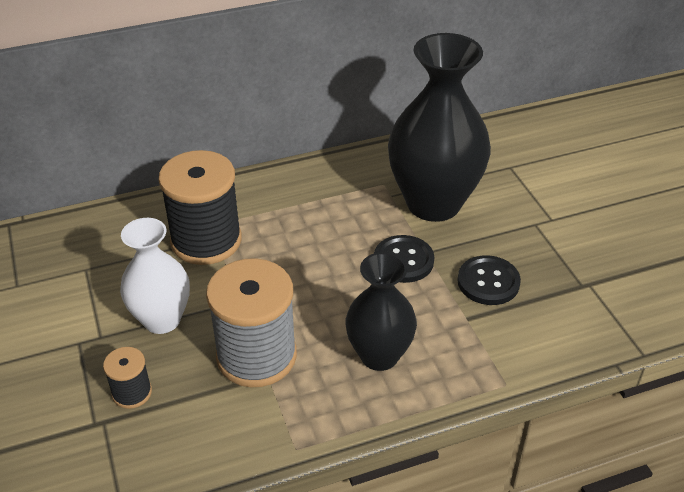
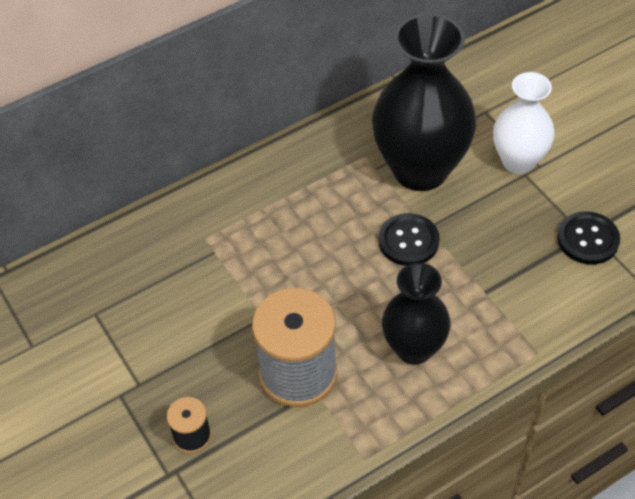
camera: 10 degrees left, 10 degrees up
white vase [120,218,190,334] -> white vase moved to [493,72,555,174]
black spool [159,150,242,265] -> none
black button [457,255,521,305] -> black button moved to [557,211,620,265]

